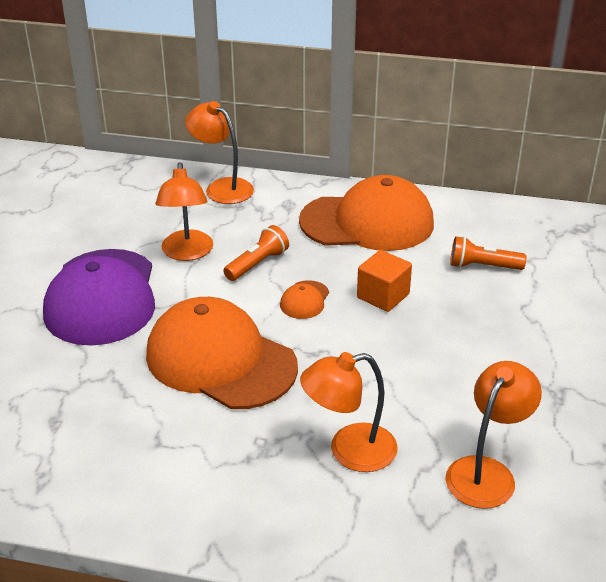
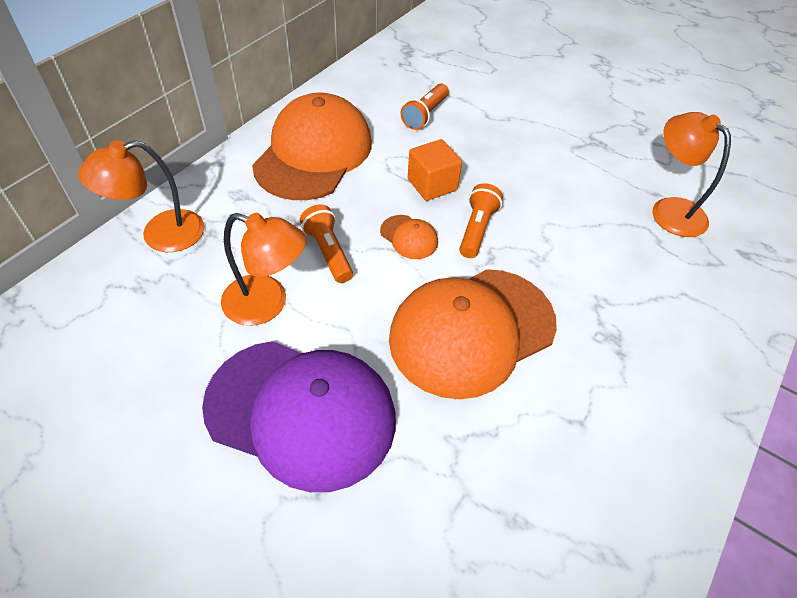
camera: 70 degrees left, 15 degrees up
orange lamp [300,352,398,472] -> none
none -> orange flashlight [459,183,503,258]

